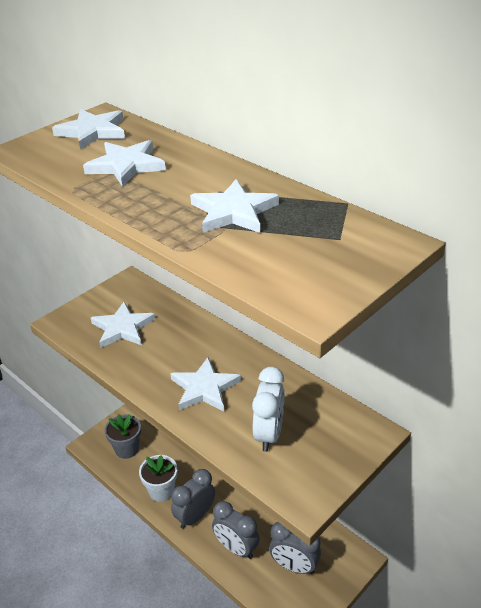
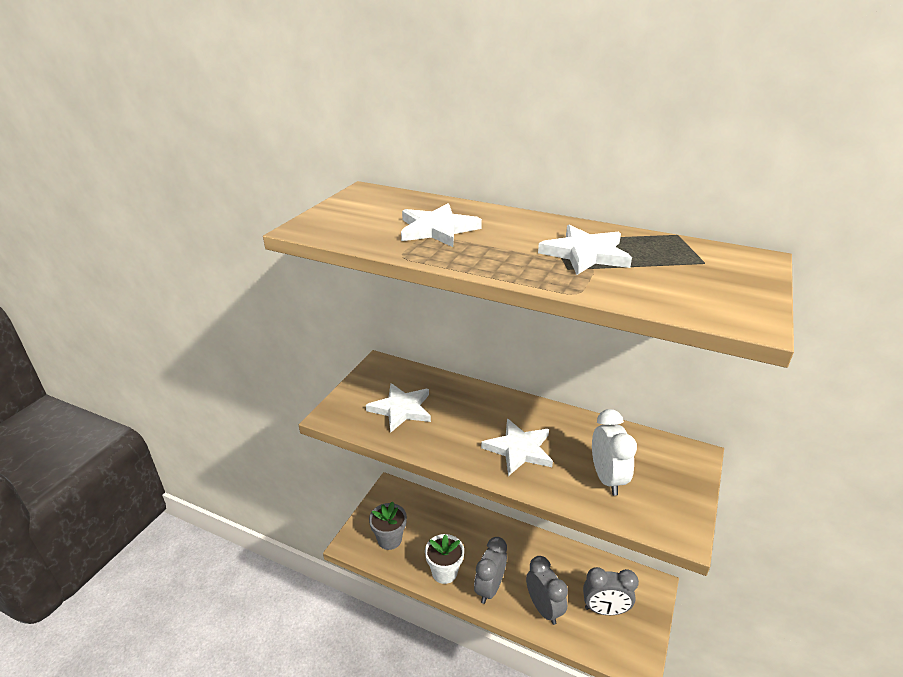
camera: 20 degrees left, 5 degrees down
white star [52,109,125,150] -> none
grey clock [212,501,260,559] -> grey clock turned 135 degrees counterclockwise [526,556,568,625]

